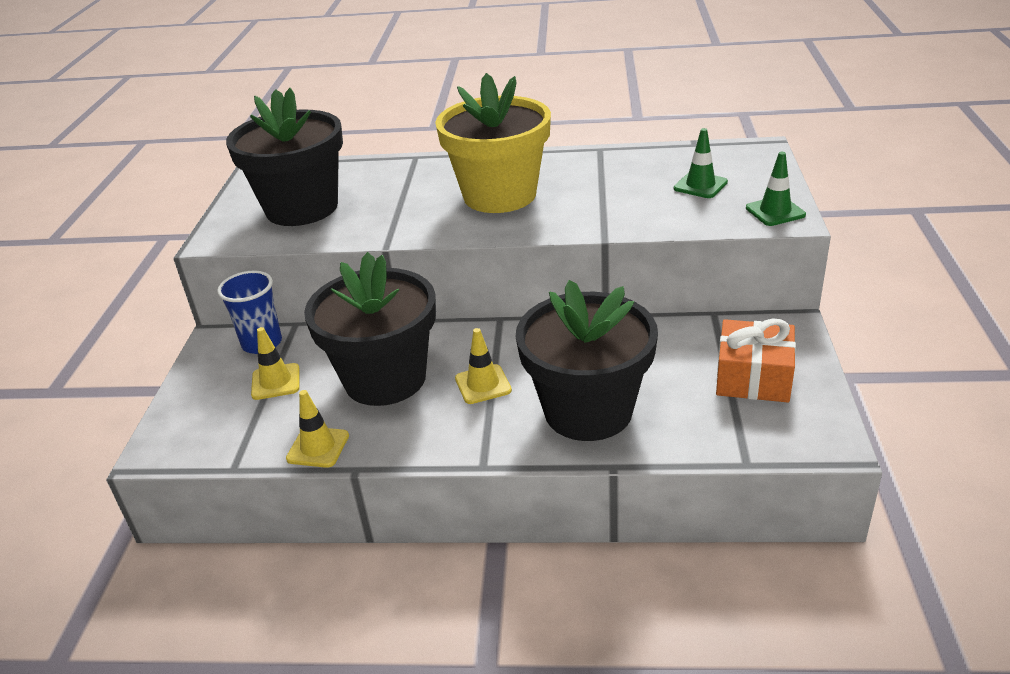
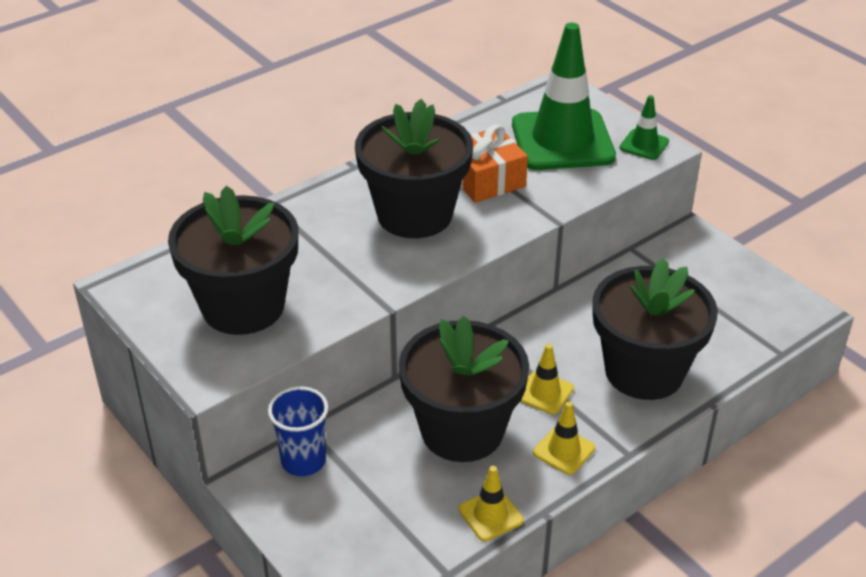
camera: 45 degrees left, 5 degrees up
yellow traffic cone [251,327,300,400] -> yellow traffic cone moved to [533,401,595,475]
yellow flower pot [435,73,551,213] -> black flower pot [355,99,473,238]
green traffic cone [674,128,728,198] -> green traffic cone [512,23,616,170], size x2.29
orange gift [716,318,796,403] -> orange gift moved to [460,124,528,203]

